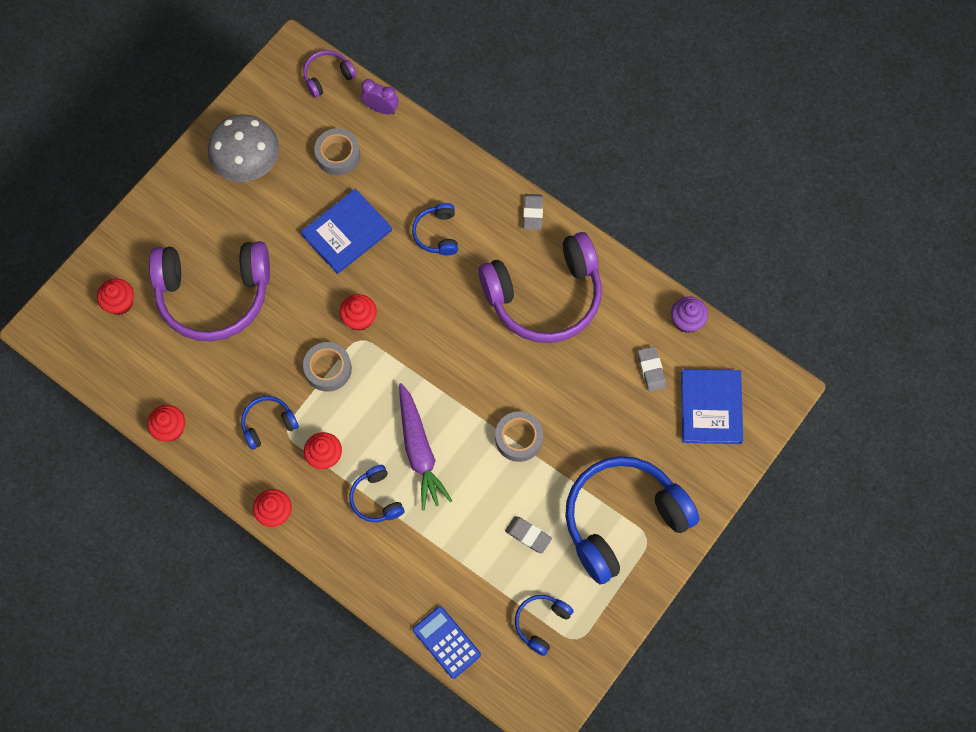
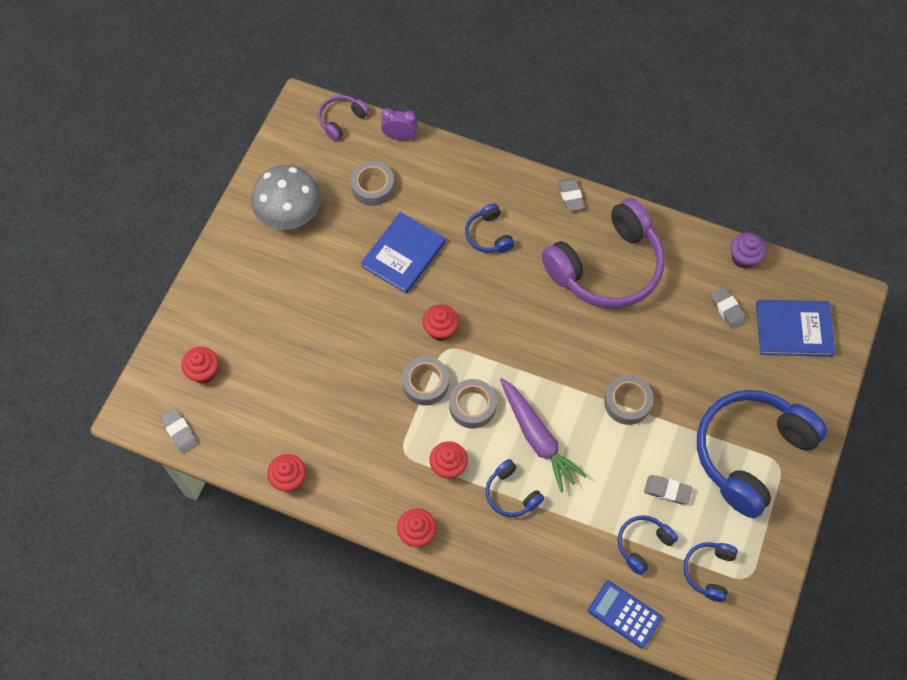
camera: 15 degrees left, 5 degrees down
purple headphones [149,241,270,341] -> none
blue headphones [241,396,299,450] -> blue headphones moved to [618,515,678,575]
blue book [681,369,743,444] -> blue book turned 75 degrees counterclockwise [756,300,835,357]
none -> grey eraser [160,408,198,454]
none -> grey tape [449,379,497,429]

